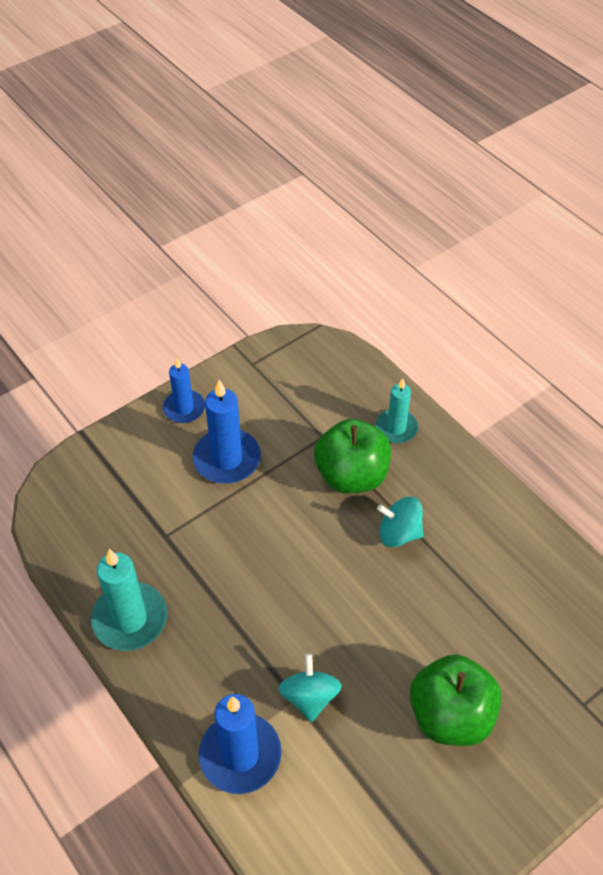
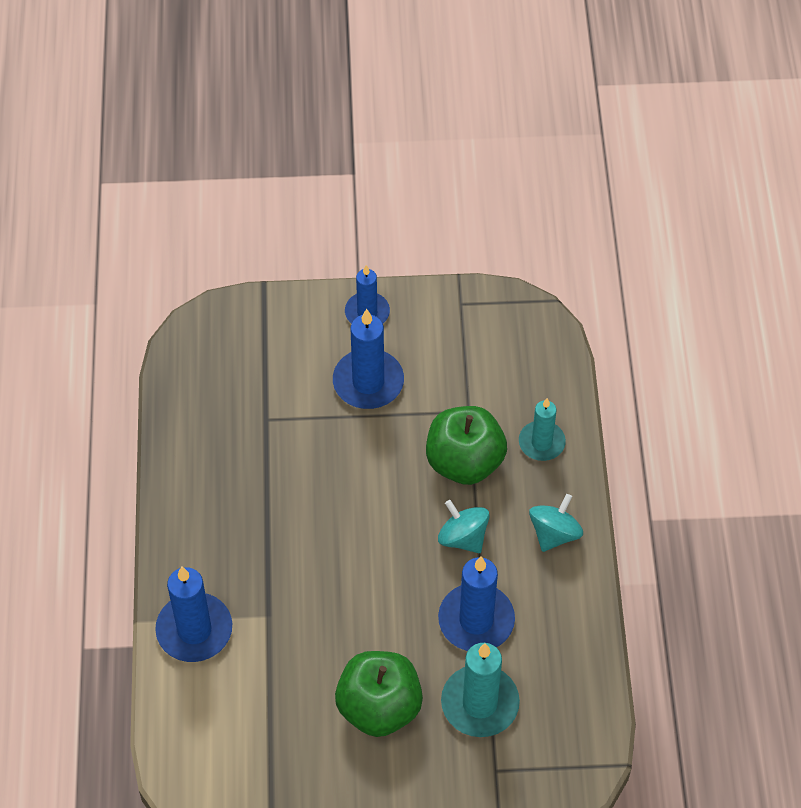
camera: 35 degrees right, 5 degrees up
turquoise candle [91,549,167,651] -> turquoise candle moved to [441,643,520,737]
turquoise spinning top [278,654,342,722] -> turquoise spinning top moved to [529,494,583,552]
none -> blue candle [438,557,515,651]

